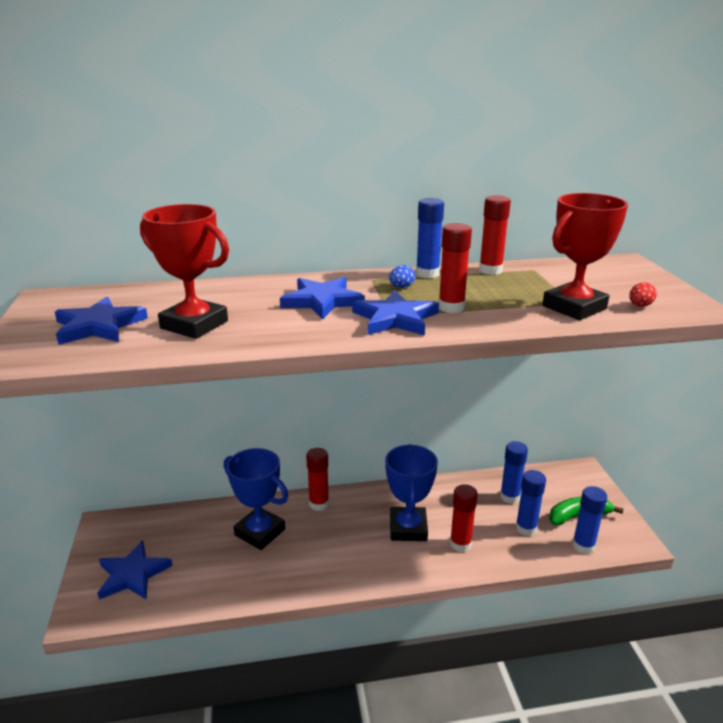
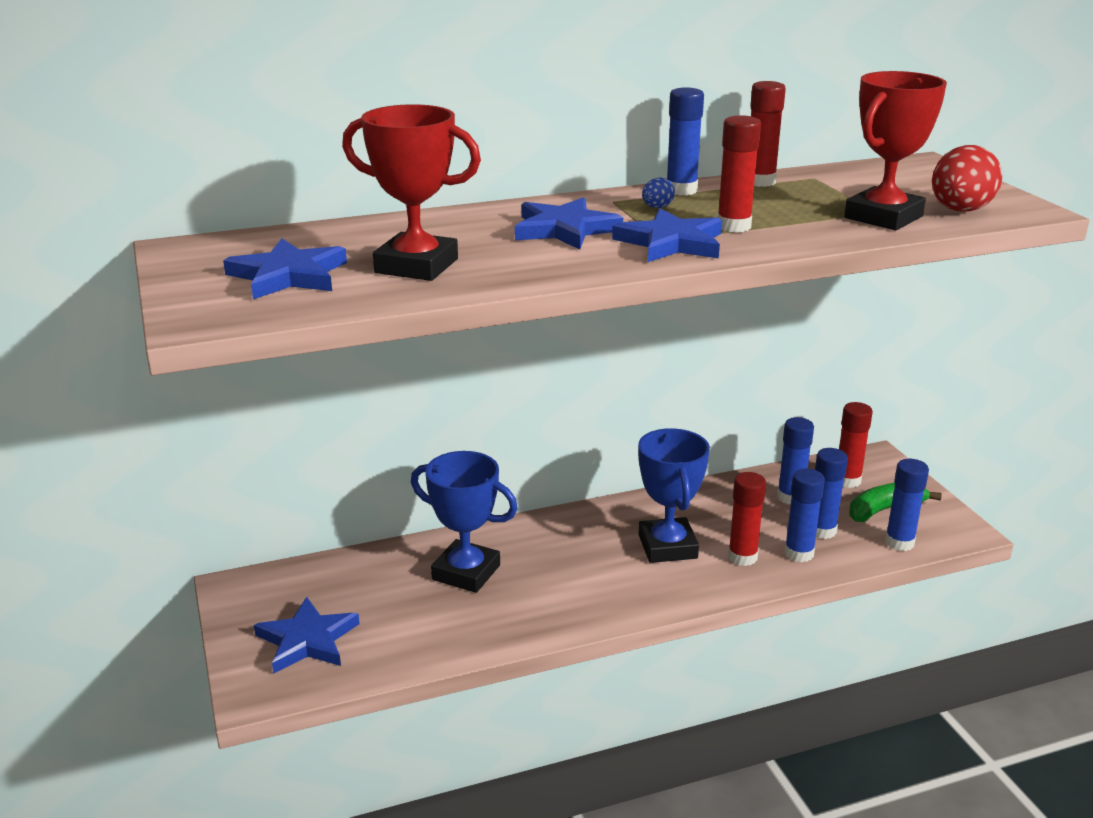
camera: 10 degrees left, 0 degrees up
red glue stick [306,448,329,511] -> red glue stick moved to [839,402,873,488]
red egg [629,282,657,307] -> red egg [932,145,1002,212], size x2.15
none -> blue glue stick [784,469,825,562]

